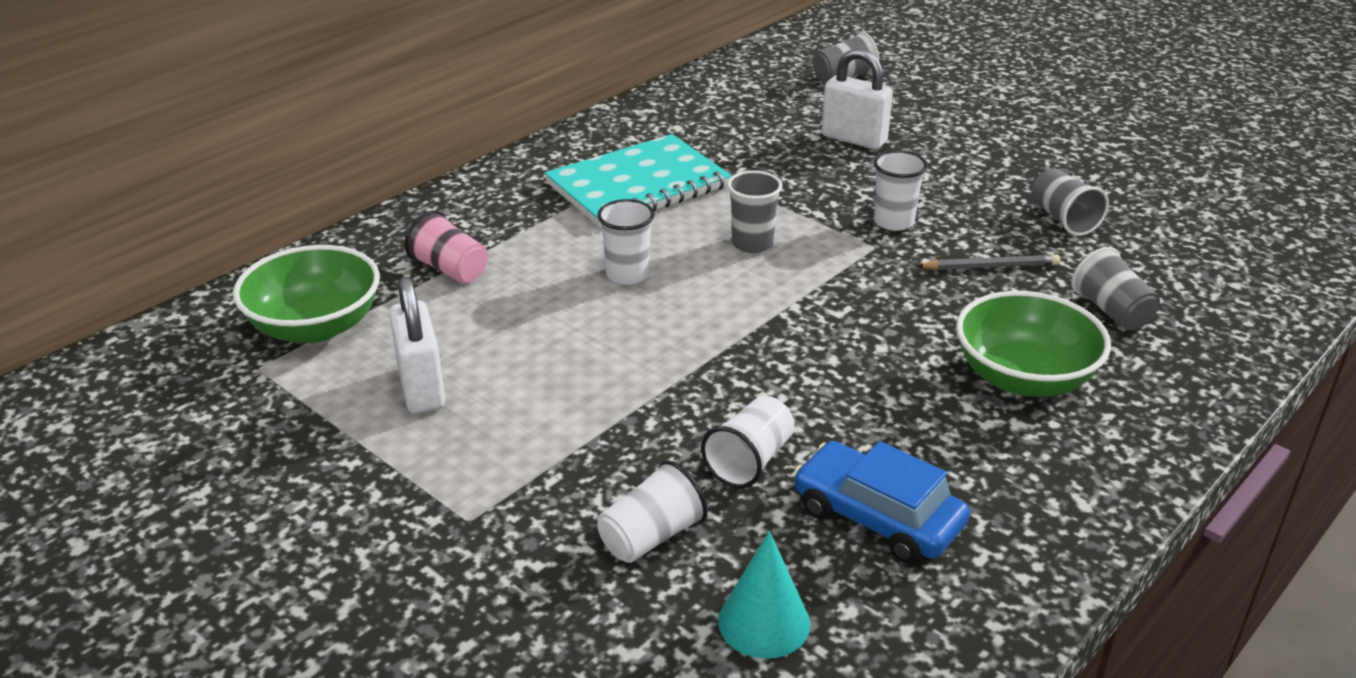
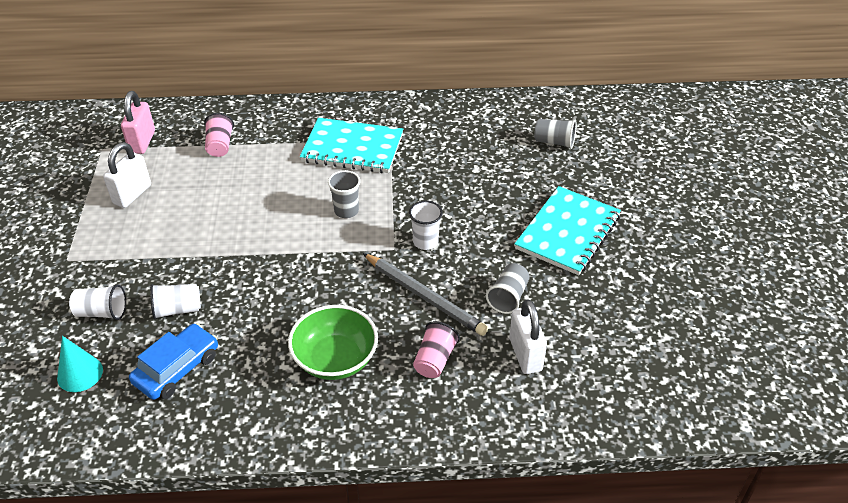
camera: 45 degrees right, 10 degrees up
green bowl [233,245,380,343] -> pink padlock [121,91,155,154]
white cup [597,199,655,285] -> none
blue car [793,441,970,564] -> blue car turned 45 degrees clockwise [129,324,218,400]
white padlock [822,49,893,149] -> white padlock moved to [509,299,547,374]
grey pencil [917,254,1060,270] -> grey pencil [363,253,488,336], size x1.77
grey cup [1071,247,1160,330] -> pink cup [413,321,460,378]
none -> turquoise notebook [515,186,621,275]

